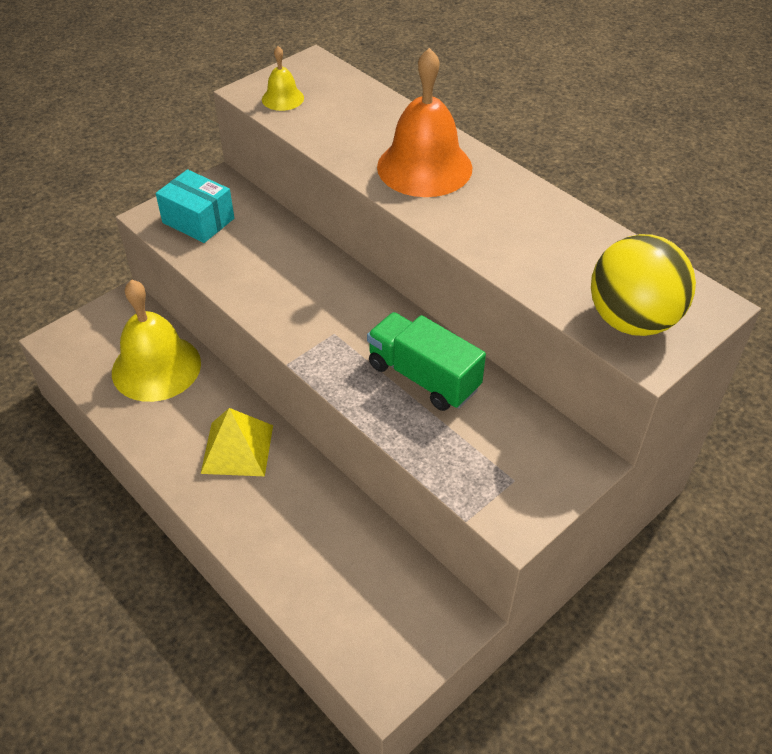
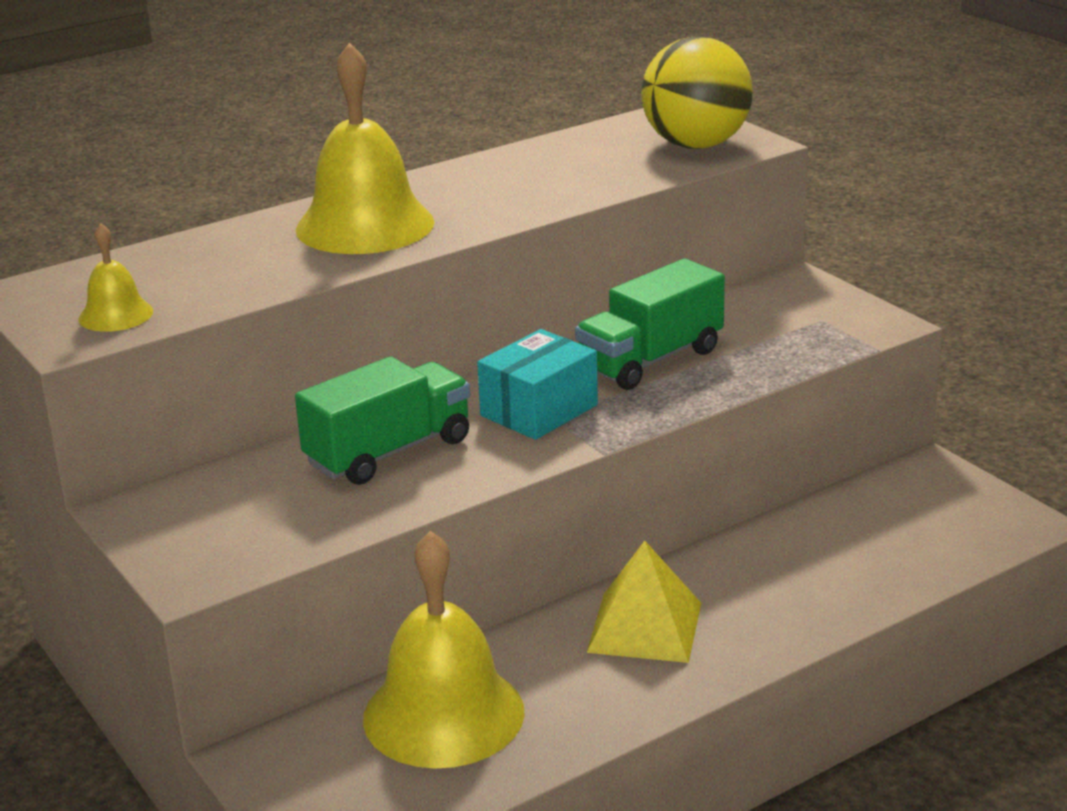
camera: 80 degrees left, 20 degrees down
turquoise box [156,169,234,243] -> turquoise box moved to [477,329,598,440]
orange bell [377,48,473,197] -> yellow bell [296,43,434,254]
none -> green truck [295,356,470,485]

